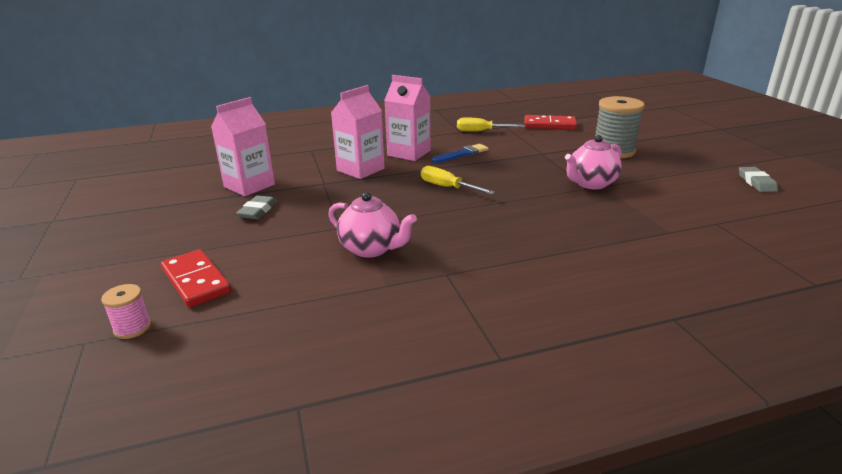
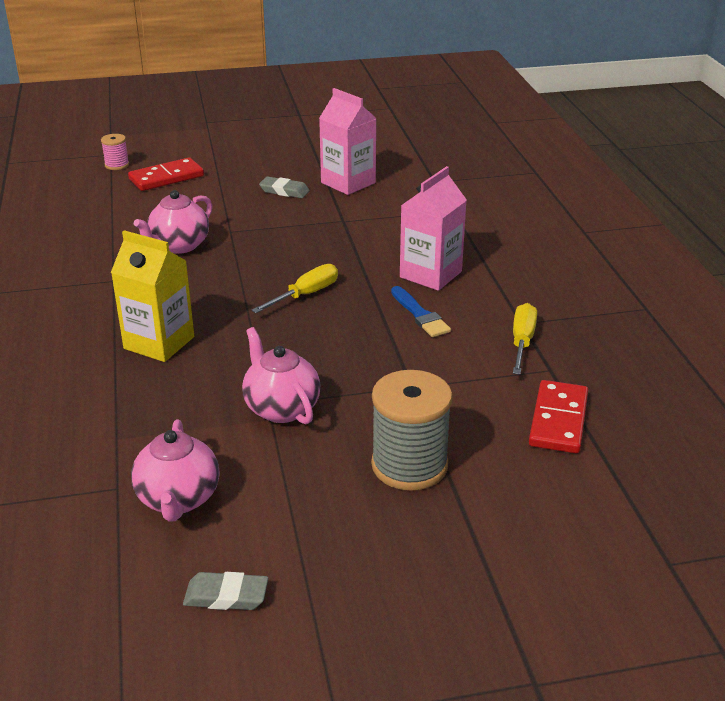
camera: 95 degrees right, 5 degrees up
pink carton [331,85,385,179] -> none
none -> yellow carton [111,230,194,362]
none -> pink teapot [131,419,219,522]

